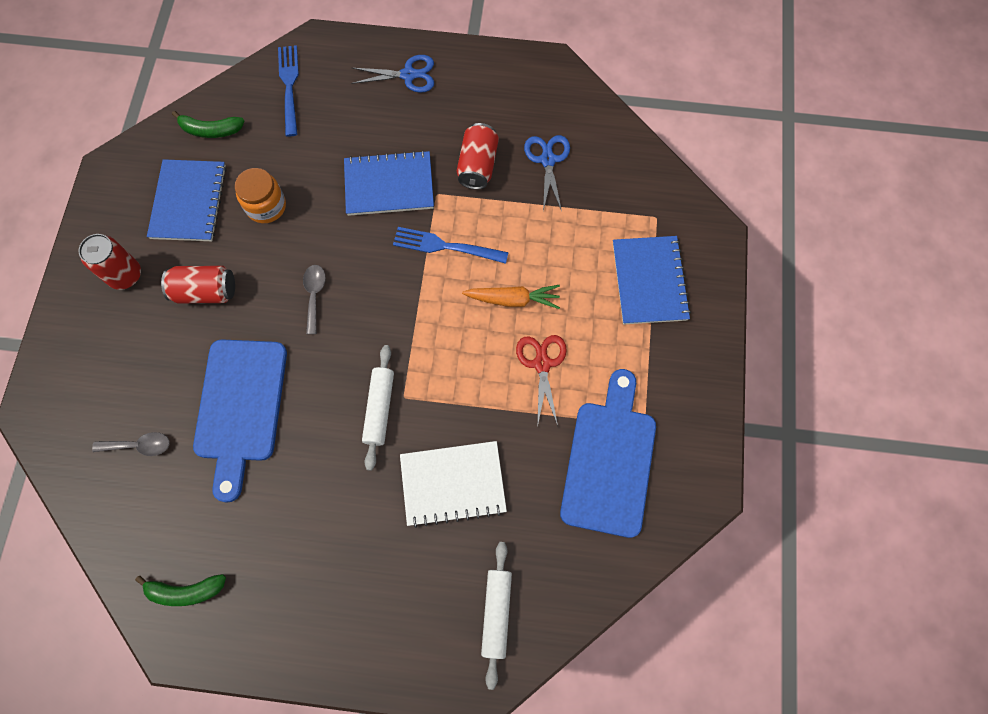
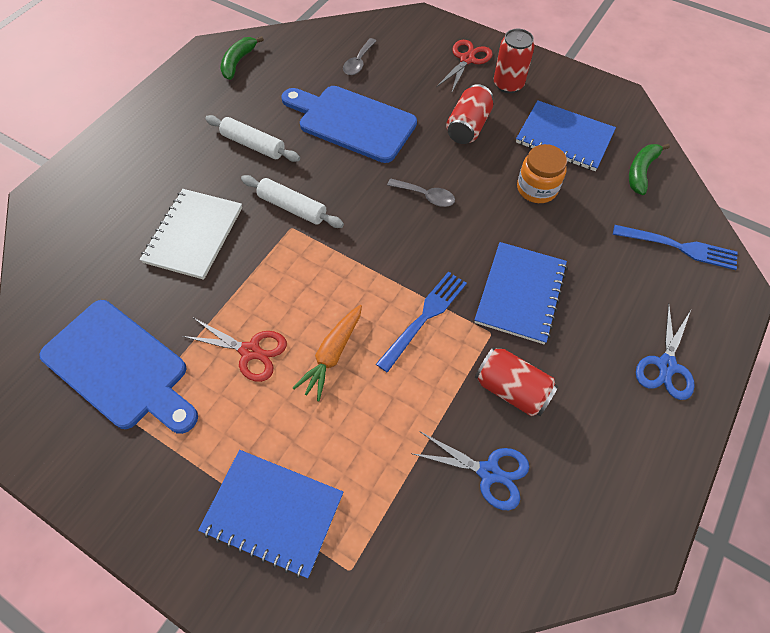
camera: 115 degrees right, 10 degrees down
white rolling pin [481,542,512,690] -> white rolling pin moved to [205,115,300,162]
none -> red scissors [436,40,493,94]

